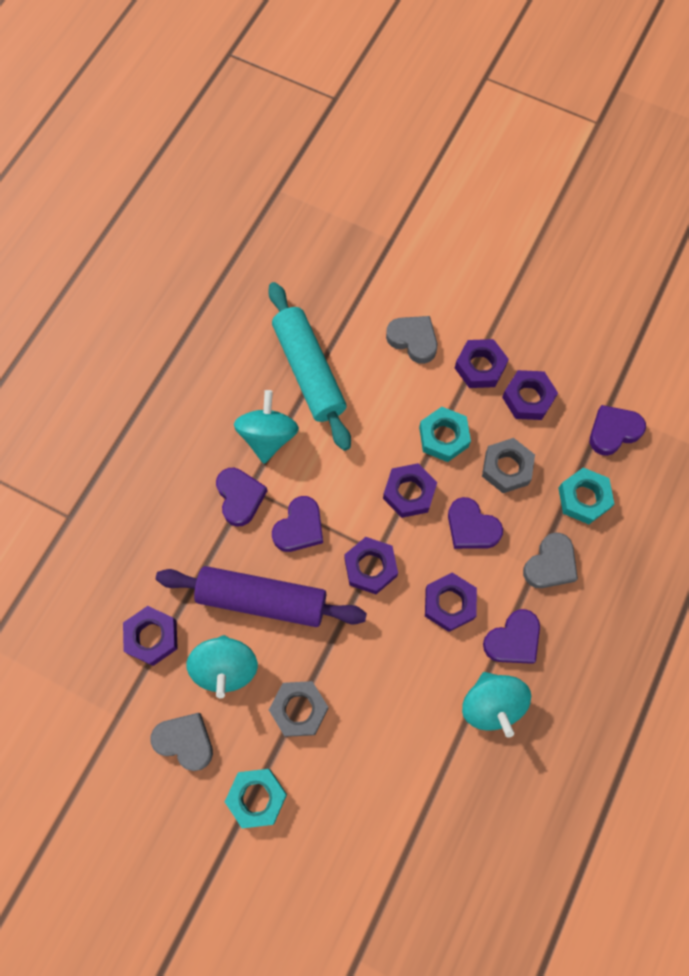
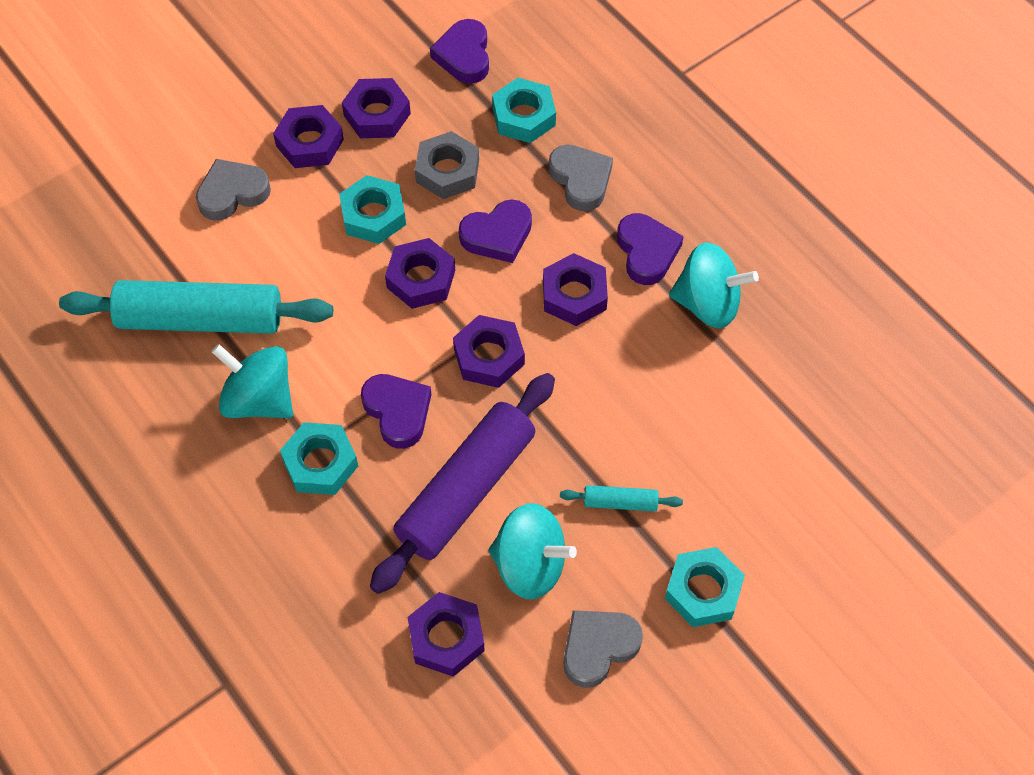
camera: 65 degrees left, 10 degrees down
purple heart [216,468,267,527] -> turquoise nut [280,422,358,495]
grey nut [269,681,328,737] -> turquoise rolling pin [560,485,683,512]

